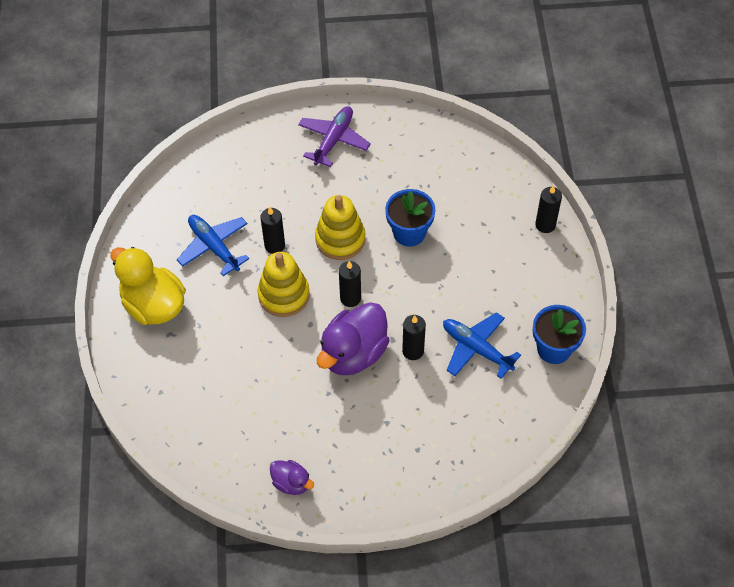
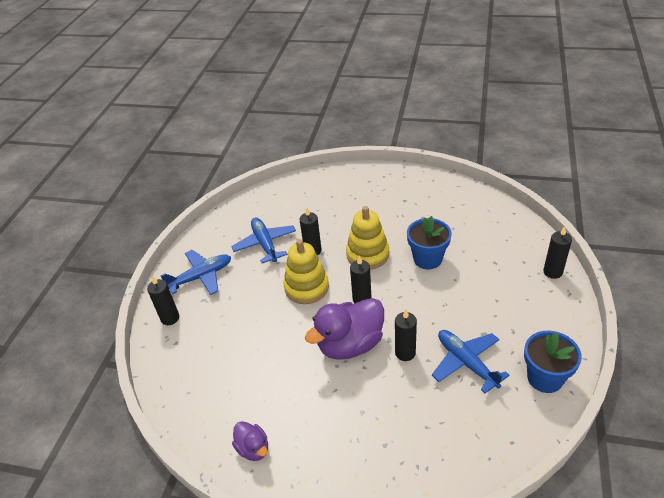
camera: 20 degrees right, 15 degrees down
yellow duck [110,247,186,325] -> blue plane [160,250,231,295]
purple plane [298,106,371,167] -> none
none -> black candle [147,276,179,325]

